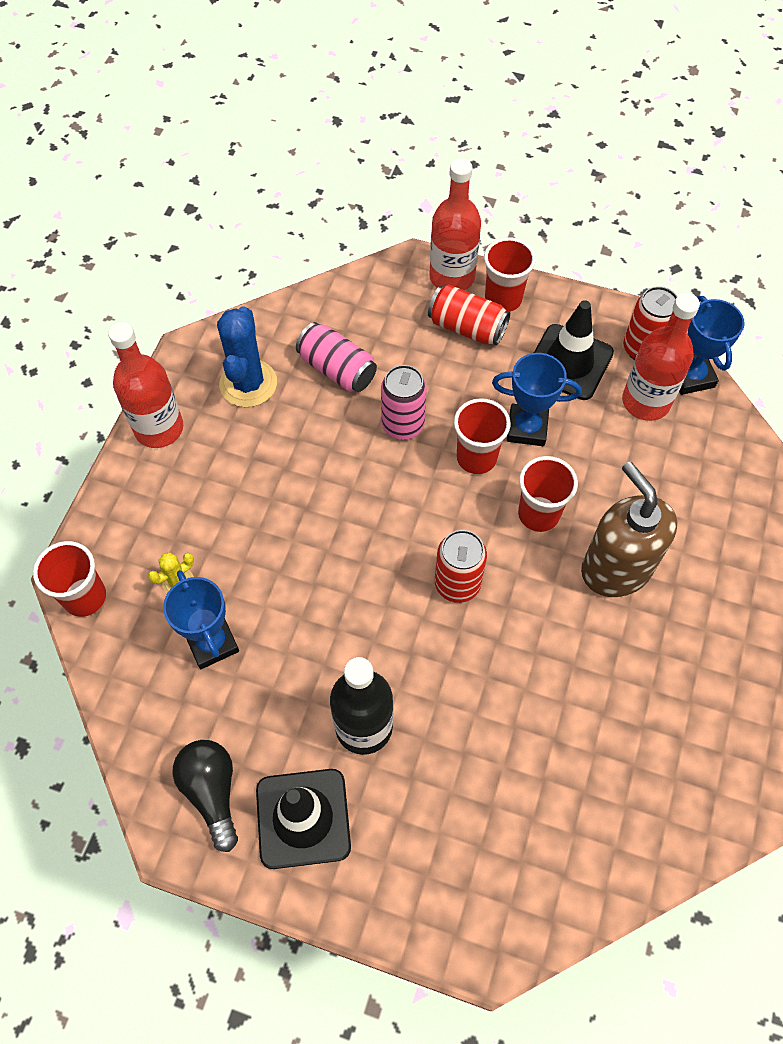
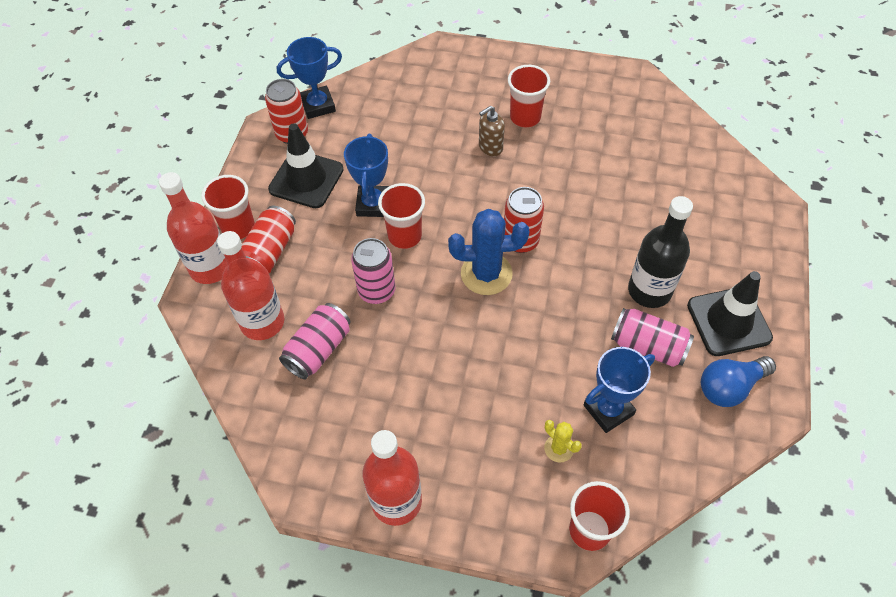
camera: 95 degrees left, 5 degrees down
black light bulb [173,740,238,852] -> blue light bulb [701,356,776,407]
blue cactus [217,307,277,407] -> blue cactus moved to [448,209,529,295]
red cup [518,456,578,532] -> red cup moved to [508,65,550,128]
brown soap dispenser [581,461,677,597] -> brown soap dispenser [479,105,505,156], size x0.50
red bottle [622,293,700,421] -> red bottle moved to [217,231,284,340]
none -> pink can [611,308,694,367]

